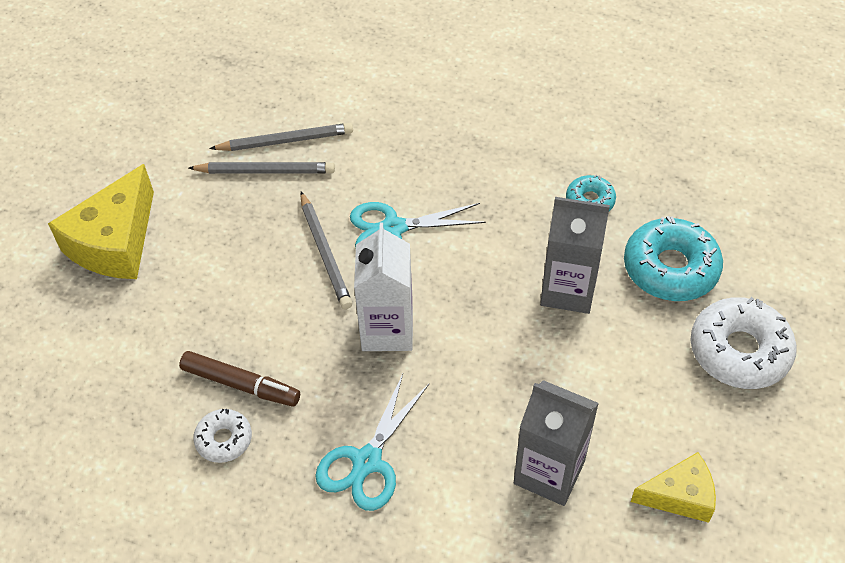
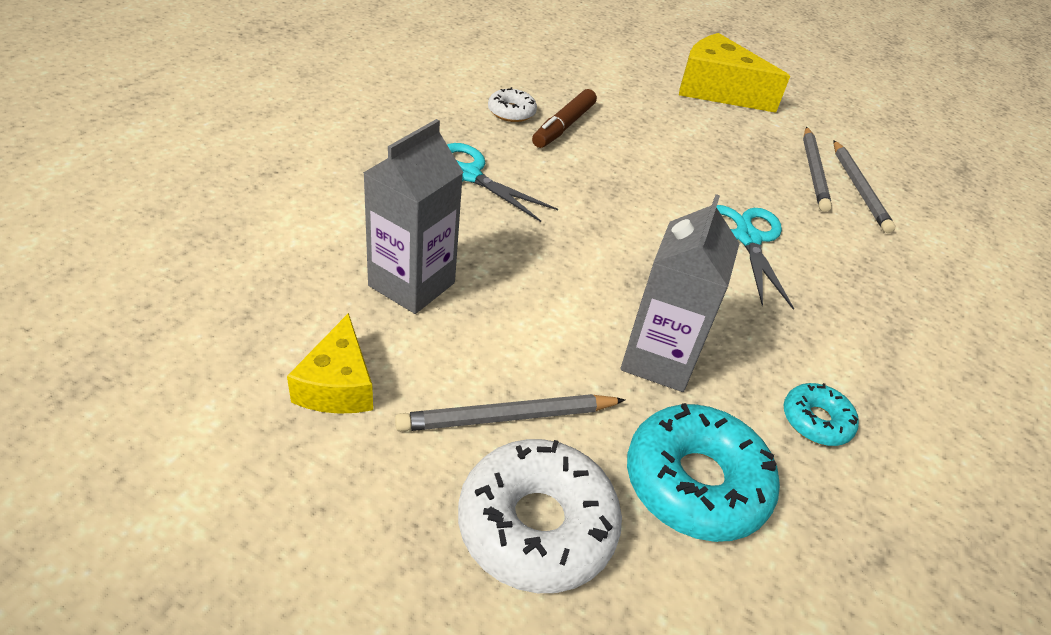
camera: 90 degrees right, 10 degrees down
grey pencil [300,192,352,309] -> grey pencil moved to [395,394,625,432]
white carton [354,222,413,351] -> none

